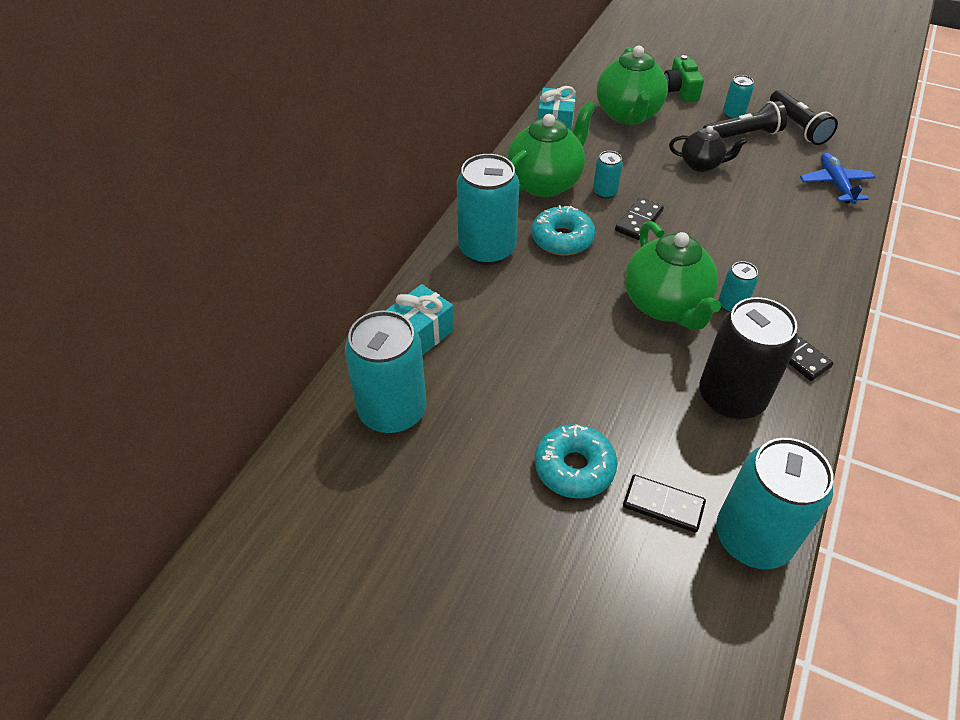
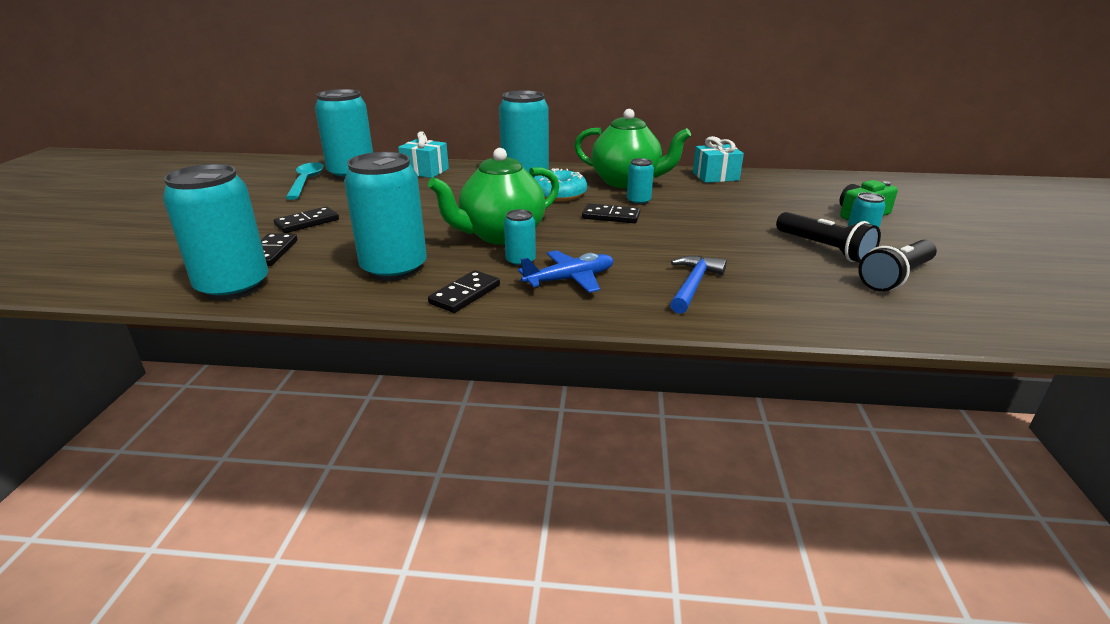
camera: 70 degrees right, 20 degrees down
turquoise donut [535,424,617,499] -> black domino [274,207,339,233]
green teapot [597,46,668,125] -> none
black teapot [669,126,748,172] -> none
black can [699,297,798,420] -> turquoise can [344,152,427,281]
blue plane [800,152,875,204] -> blue plane moved to [518,250,614,293]
none -> turquoise spoon [286,162,324,200]
none -> blue hammer [670,256,727,314]

